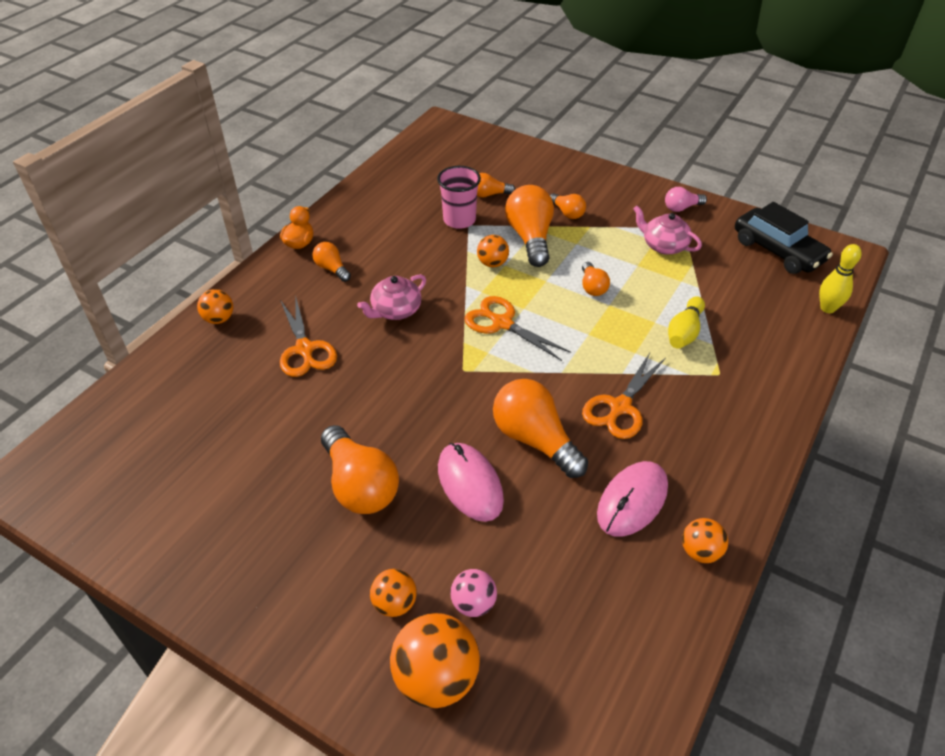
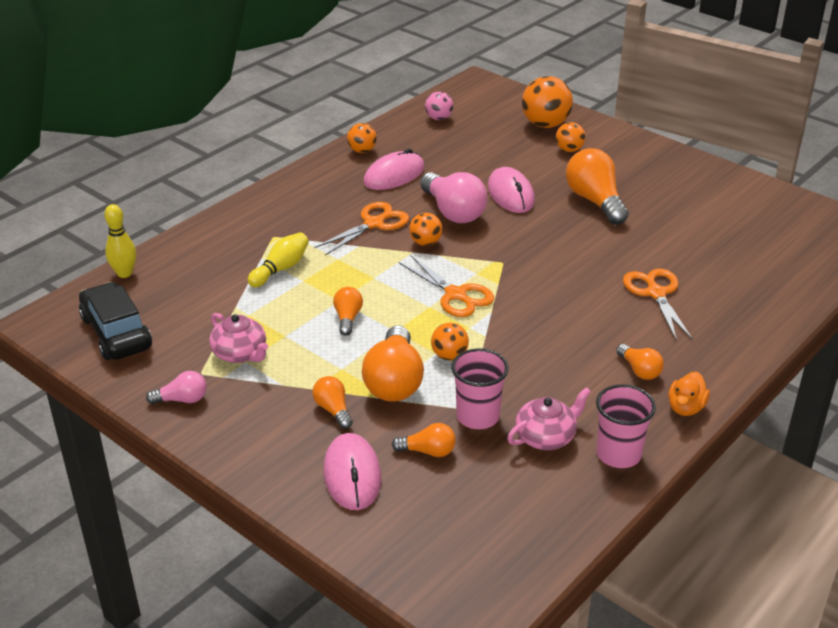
camera: 170 degrees left, 10 degrees down
orange ball [197,289,233,324] -> orange ball moved to [409,213,443,246]
pink teapot [357,274,426,320] -> pink teapot moved to [507,387,591,450]
pink ball [451,569,497,617] -> pink ball moved to [425,92,453,120]
orange light bulb [493,379,588,478] -> pink light bulb [420,172,487,223]
none -> pink mouse [323,433,381,510]
none -> pink cup [596,384,656,468]

